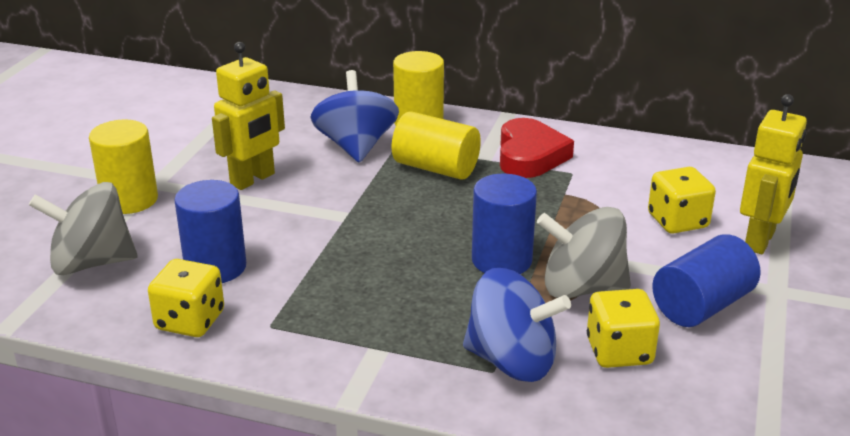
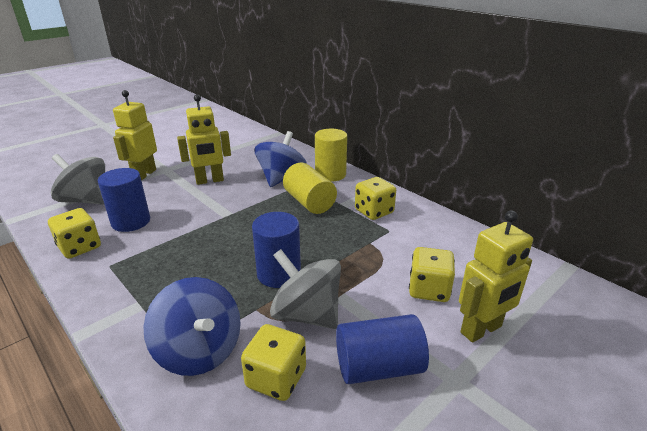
camera: 30 degrees right, 0 degrees up
yellow cylinder [89,120,158,214] -> yellow robot [113,90,157,181]
red heart [500,118,574,178] -> yellow dice [355,177,396,220]

